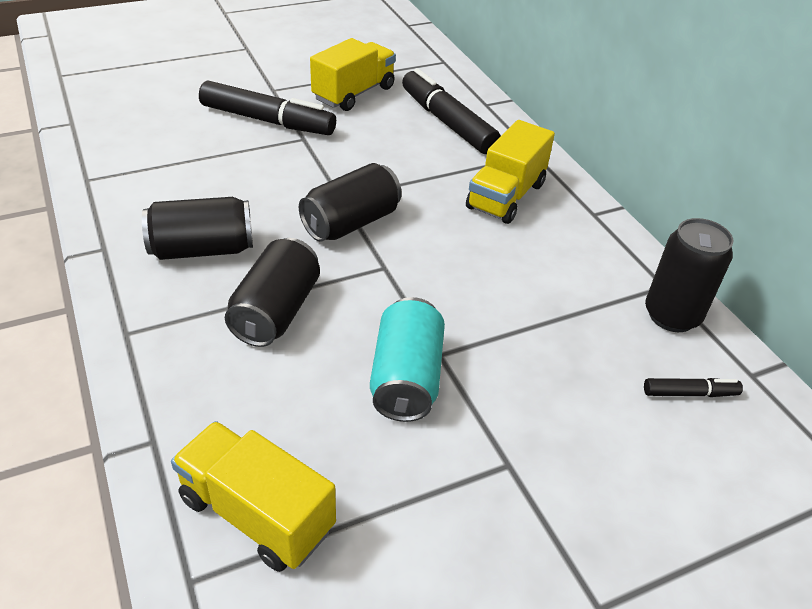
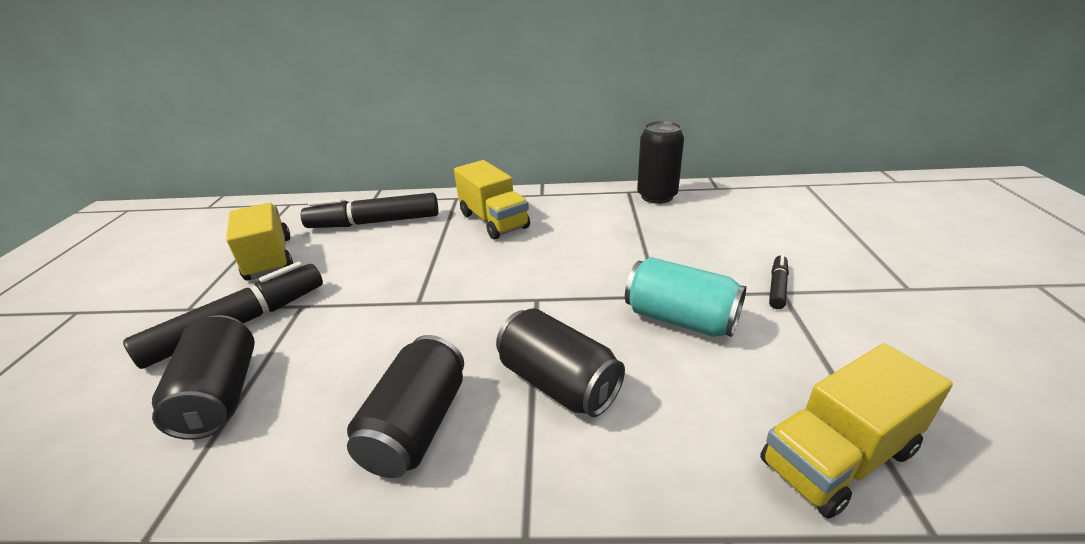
camera: 60 degrees left, 10 degrees down
black can [299,163,402,242] -> black can moved to [152,315,255,440]
black marker [644,378,743,397] -> black marker moved to [769,255,789,309]

